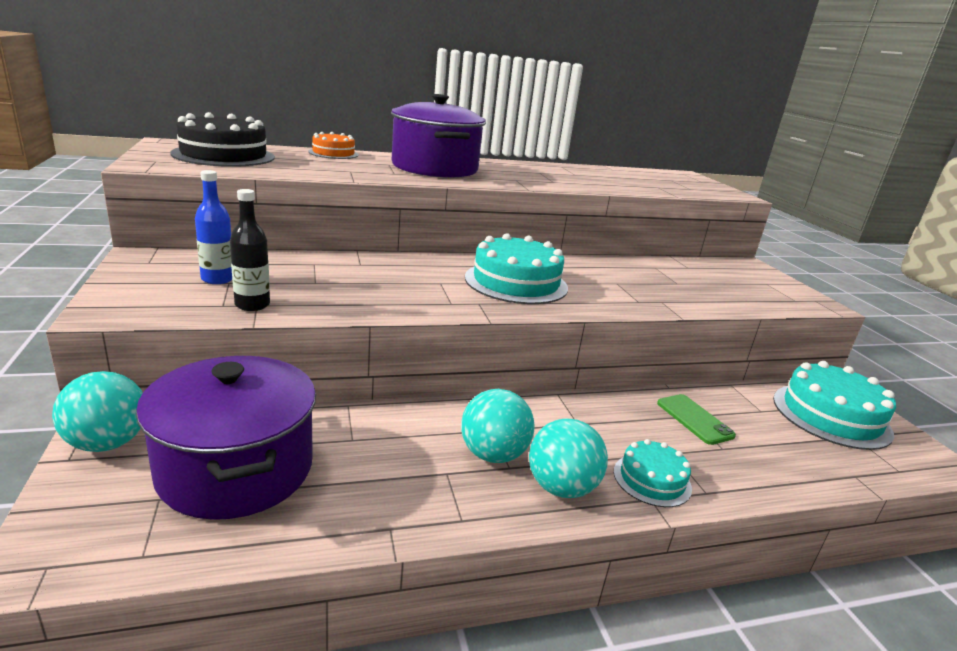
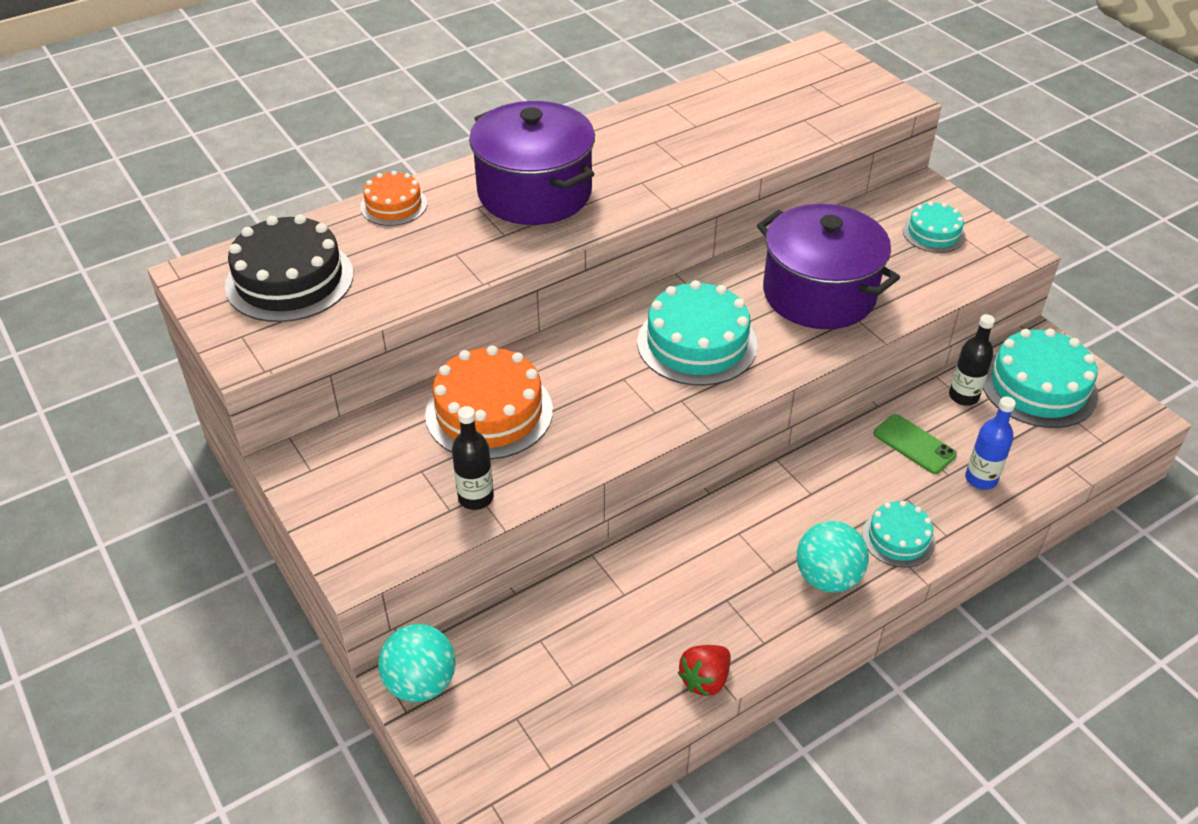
camera: 15 degrees left, 20 degrees up
purple pot [136,356,316,520] -> purple pot moved to [757,204,900,329]
blue bottle [195,170,232,284] -> blue bottle moved to [965,397,1016,490]
turquoise ball [461,389,535,463] -> none
none -> orange cake [425,345,553,460]
none -> red strawberry [677,645,731,696]
none -> turquoise cake [903,201,965,253]
none -> black bottle [949,314,995,406]

